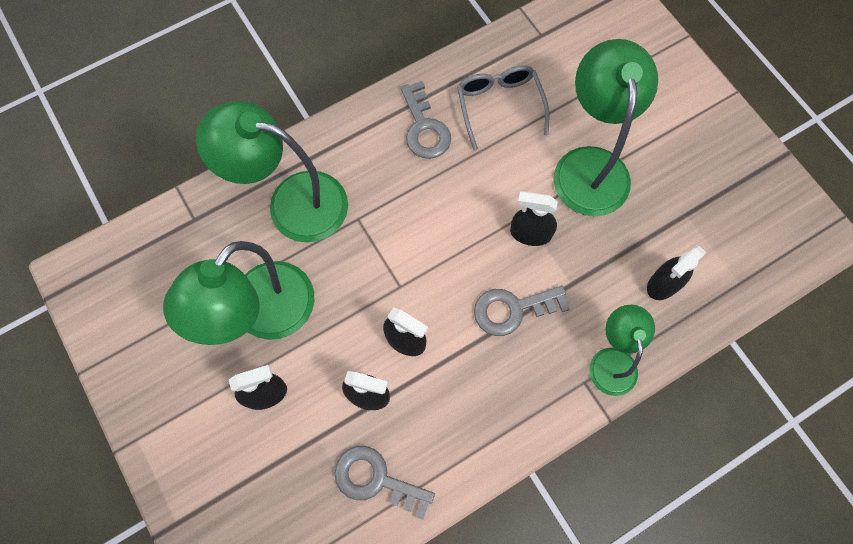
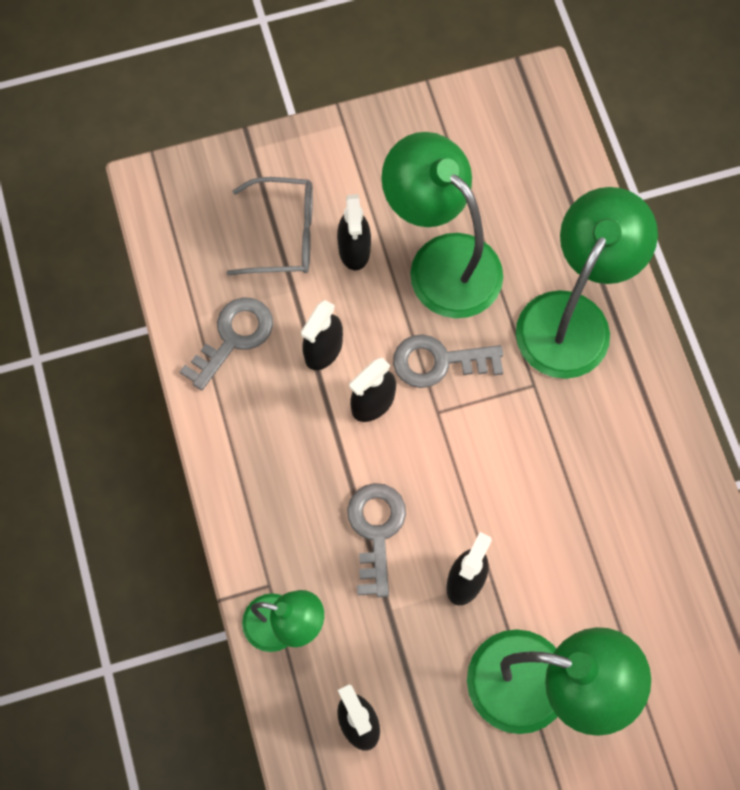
camera: 105 degrees right, 0 degrees up
grey key [400,81,451,159] -> grey key moved to [393,334,503,388]
grey glasses [457,65,549,151] -> grey glasses moved to [227,177,313,276]

